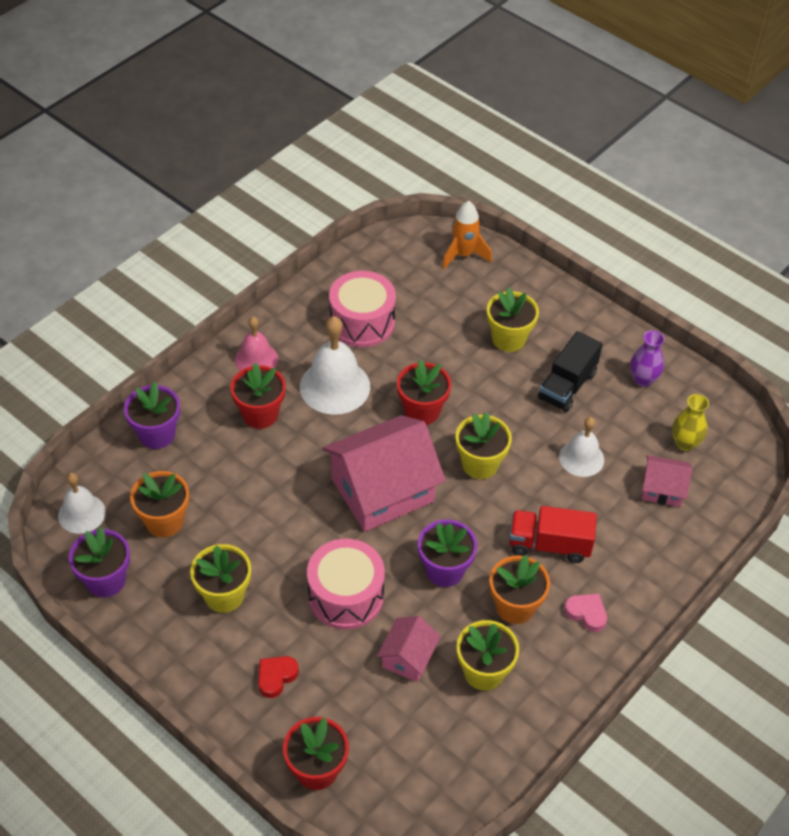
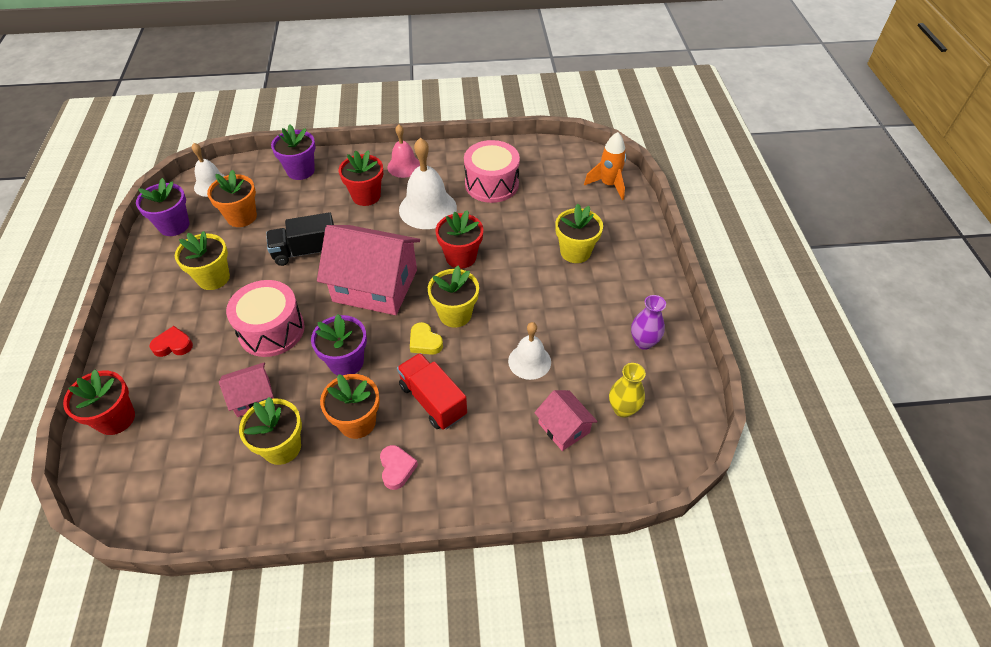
camera: 45 degrees right, 0 degrees up
black truck [537,331,603,412] -> black truck moved to [266,212,334,266]
none -> yellow heart [410,322,443,355]

